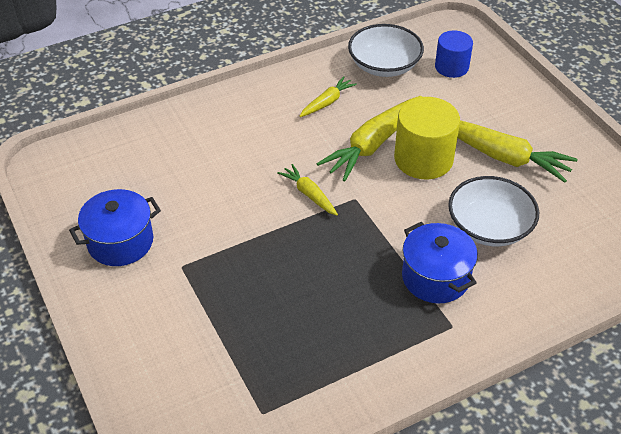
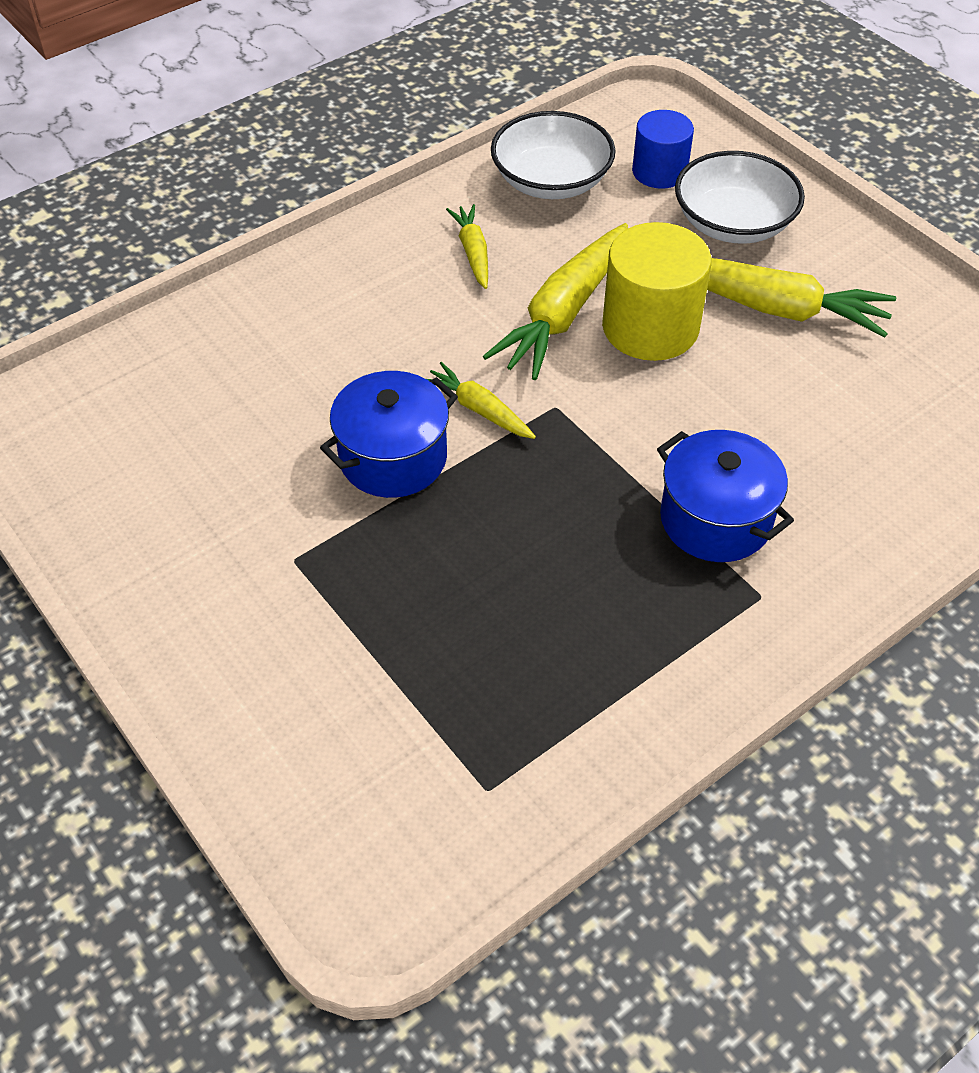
camera: 10 degrees left, 5 degrees up
blue pot [69,189,161,266] -> blue pot moved to [320,371,458,498]
yellow carrot [299,76,357,117] -> yellow carrot turned 45 degrees counterclockwise [446,204,488,289]
white bowl [448,176,539,246] -> white bowl moved to [675,151,805,244]

